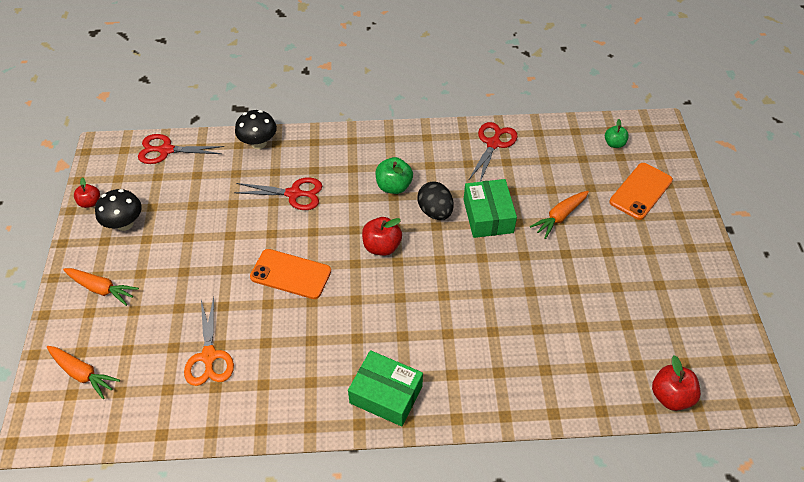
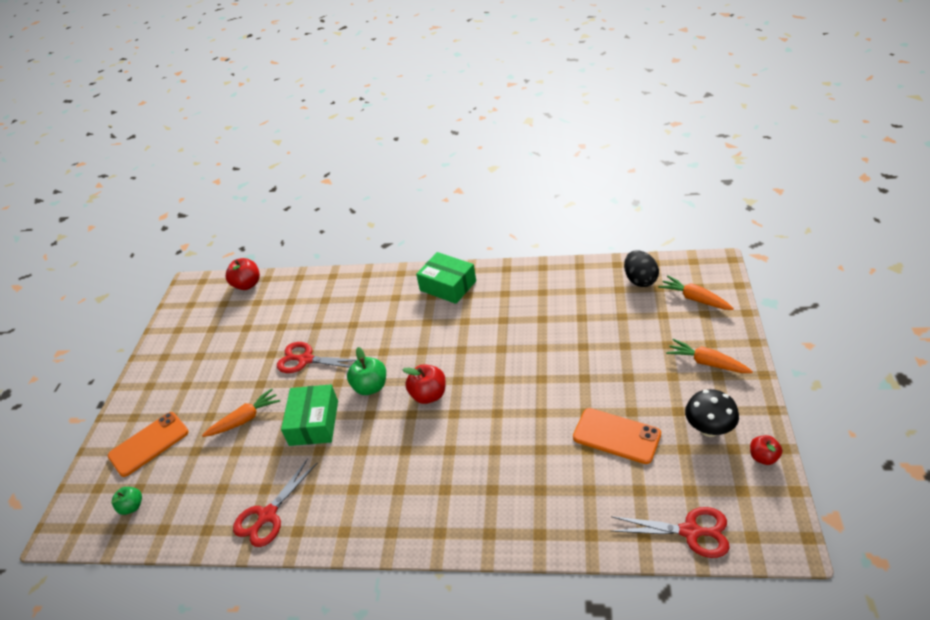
camera: 165 degrees left, 10 degrees down
orange scissors [184,297,234,386] -> none
red scissors [234,177,322,210] -> red scissors moved to [277,342,356,373]
black mushroom [235,110,277,149] -> none
orange phone [250,249,331,299] -> orange phone moved to [573,408,661,464]
green apple [375,157,413,194] -> green apple moved to [347,347,386,395]
black egg [417,181,454,220] -> black egg moved to [624,250,659,287]

